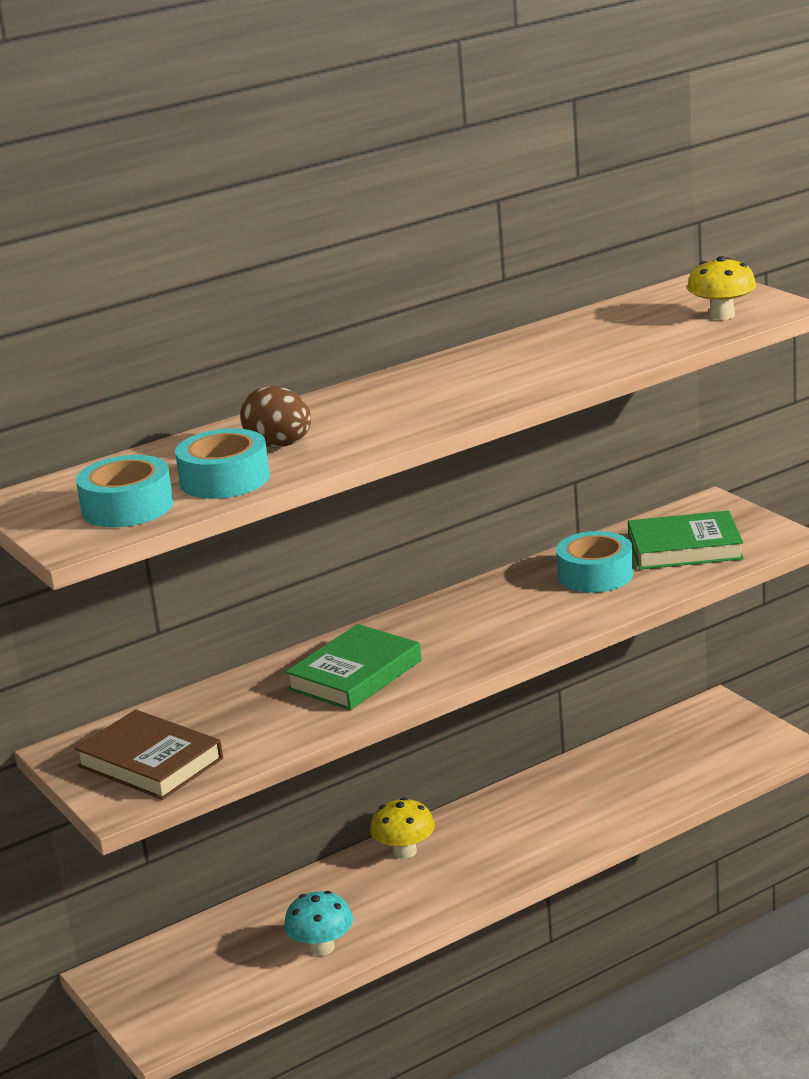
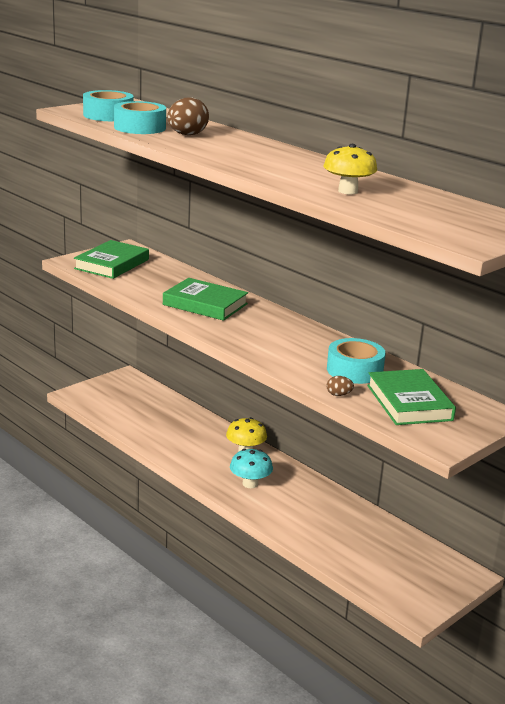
camera: 75 degrees right, 0 degrees up
brown book [74,709,223,800] -> green book [74,240,149,279]
turquoise mushroom [284,891,353,956] -> turquoise mushroom moved to [230,449,273,488]
yellow mushroom [687,256,756,320] -> yellow mushroom moved to [324,144,377,194]
none -> brown egg [326,376,354,396]

